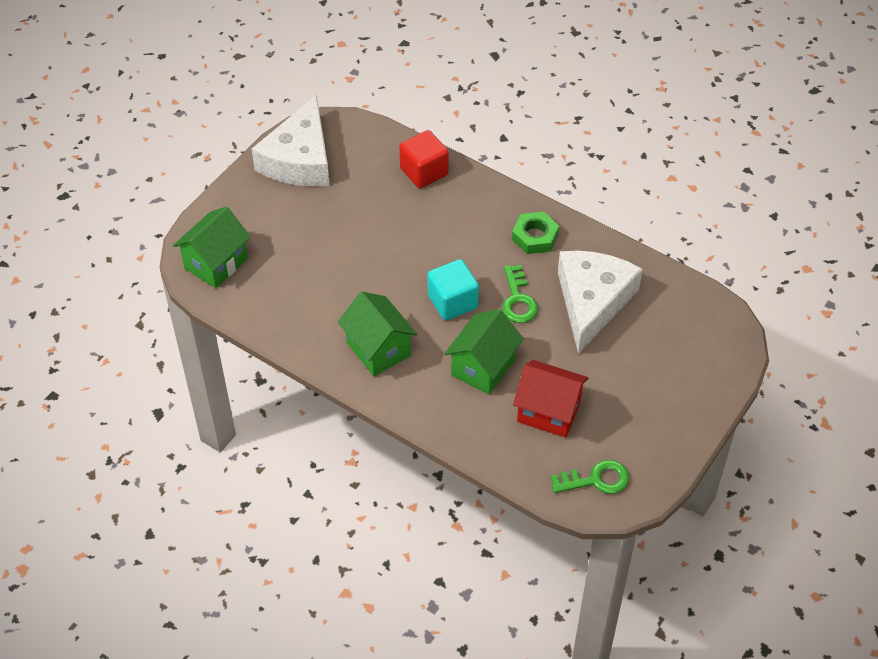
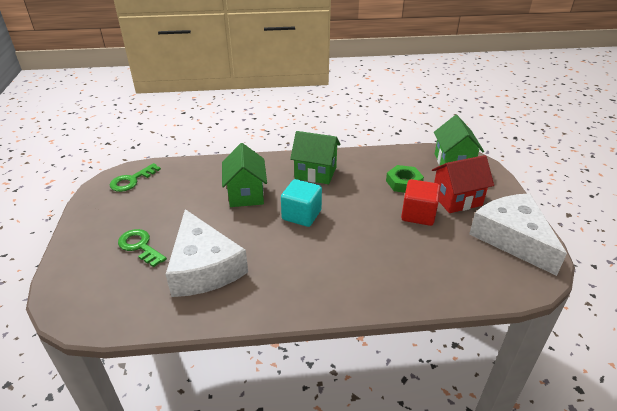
camera: 140 degrees right, 15 degrees down
red cube [399,130,449,188] -> red cube moved to [401,179,440,226]
green key [502,265,538,323] -> green key moved to [118,229,167,267]
green nut [512,212,559,254] -> green nut moved to [386,165,424,193]
red house [513,360,589,438] -> red house moved to [432,155,494,213]

